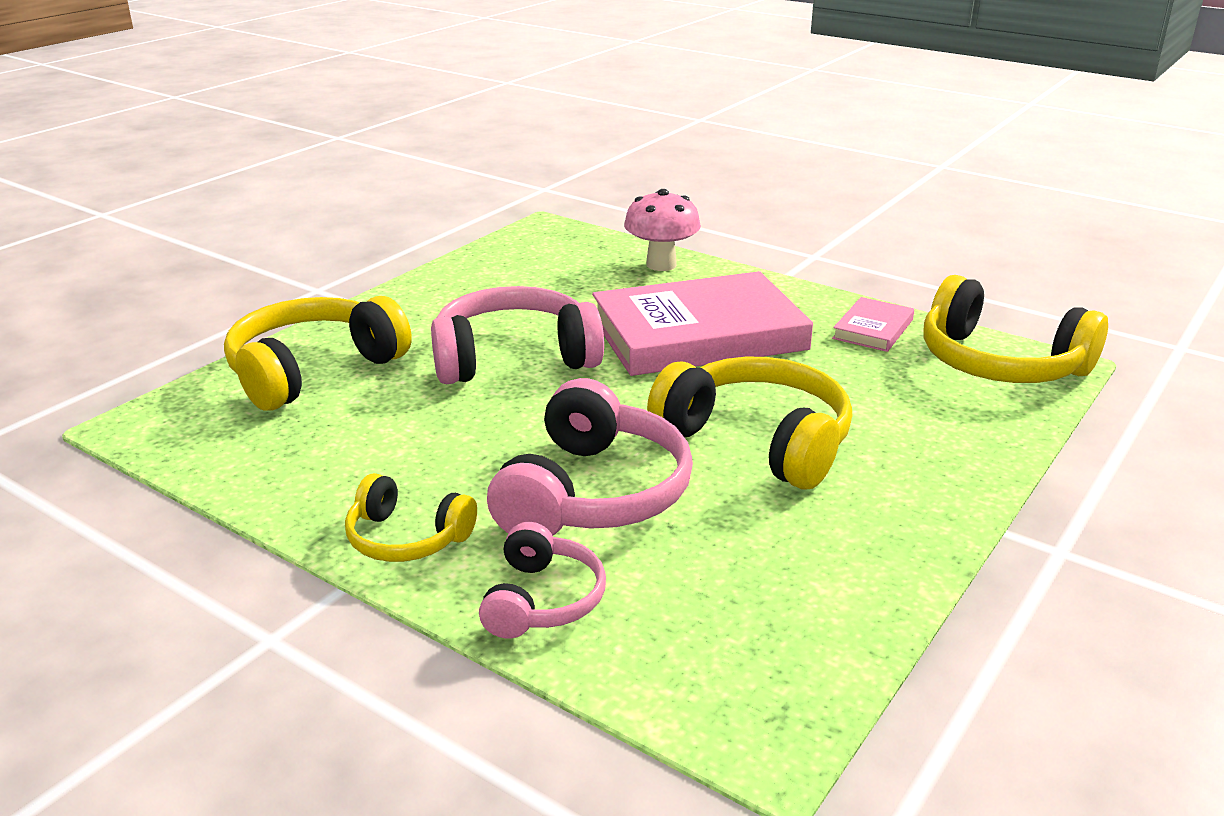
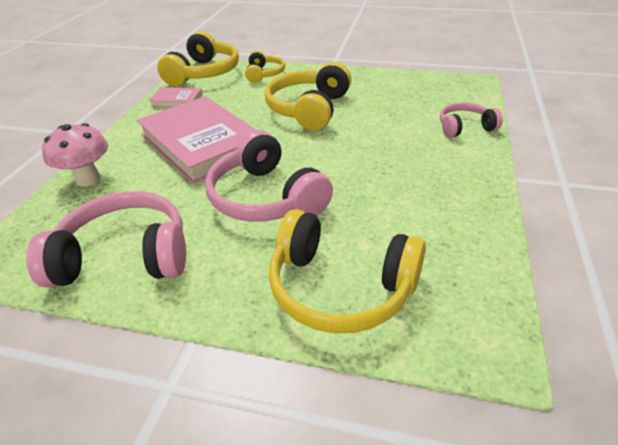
camera: 110 degrees left, 10 degrees up
yellow headphones [345,473,477,562] -> yellow headphones moved to [245,51,285,83]
pink headphones [487,378,693,535] -> pink headphones moved to [26,191,186,288]

